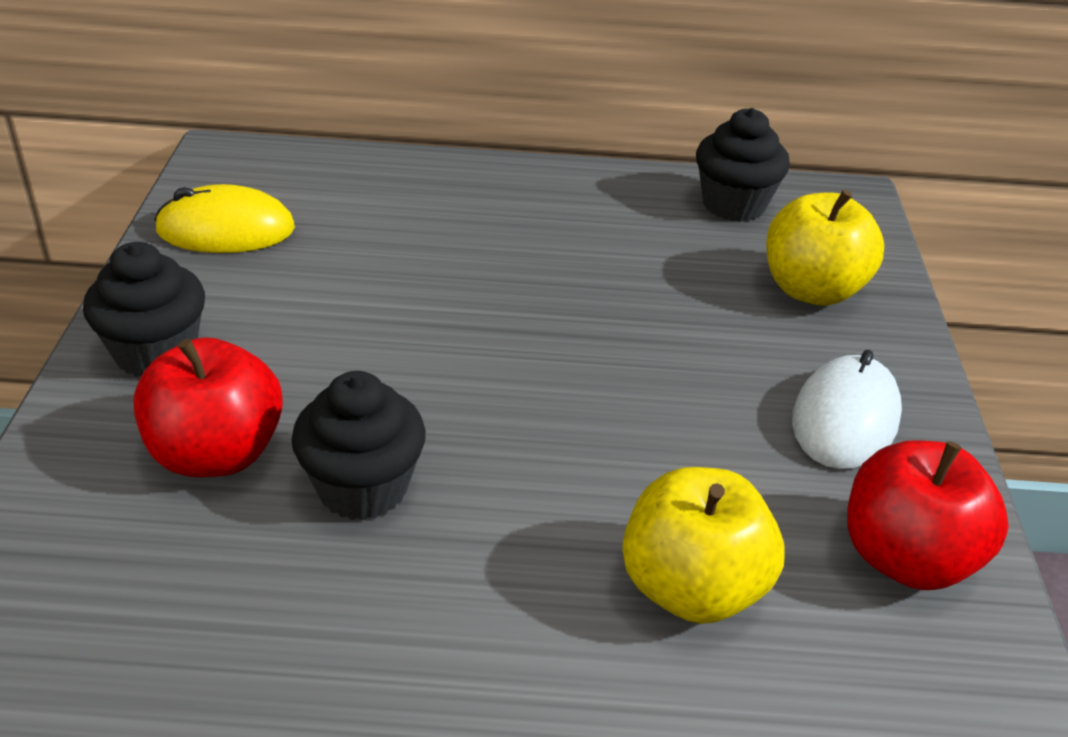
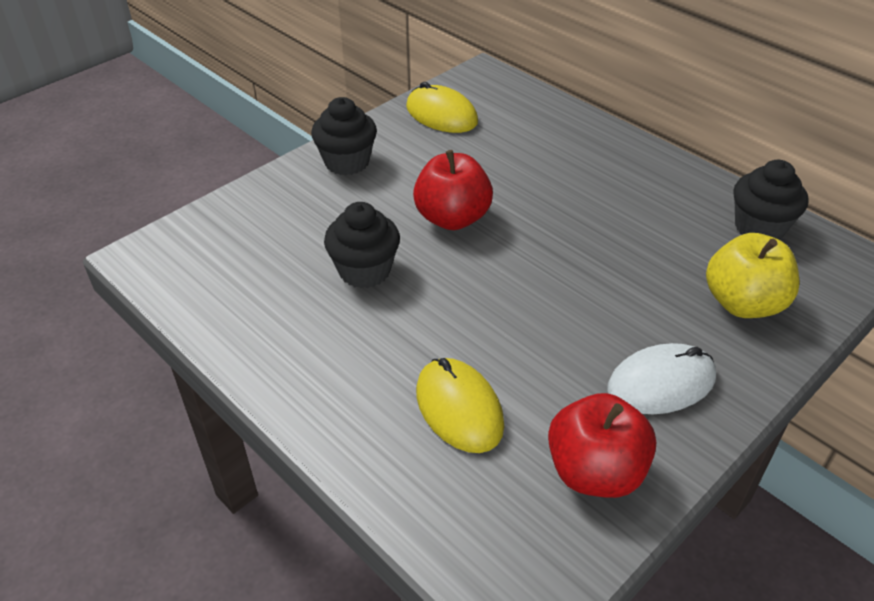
camera: 45 degrees right, 5 degrees up
red apple [133,337,283,477] -> red apple moved to [413,150,493,230]
yellow apple [622,467,784,624] -> yellow mouse [416,358,504,453]

